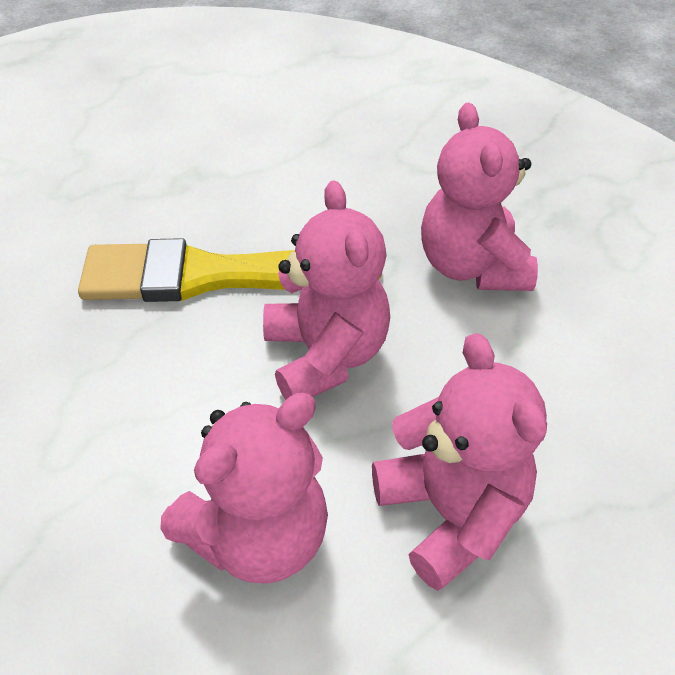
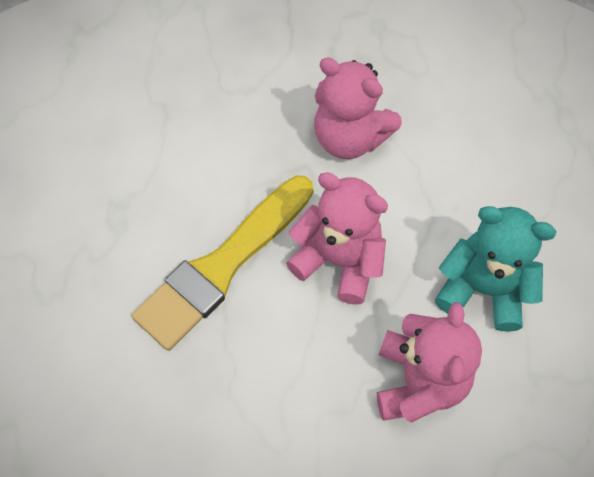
camera: 45 degrees left, 15 degrees up
pink teddy bear [372,333,547,591] -> turquoise teddy bear [435,206,556,332]

